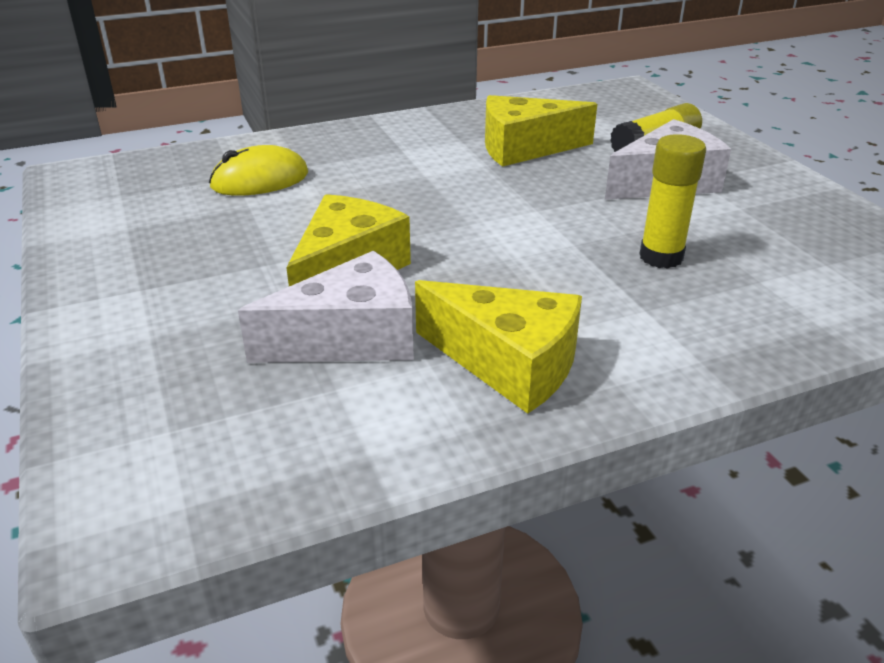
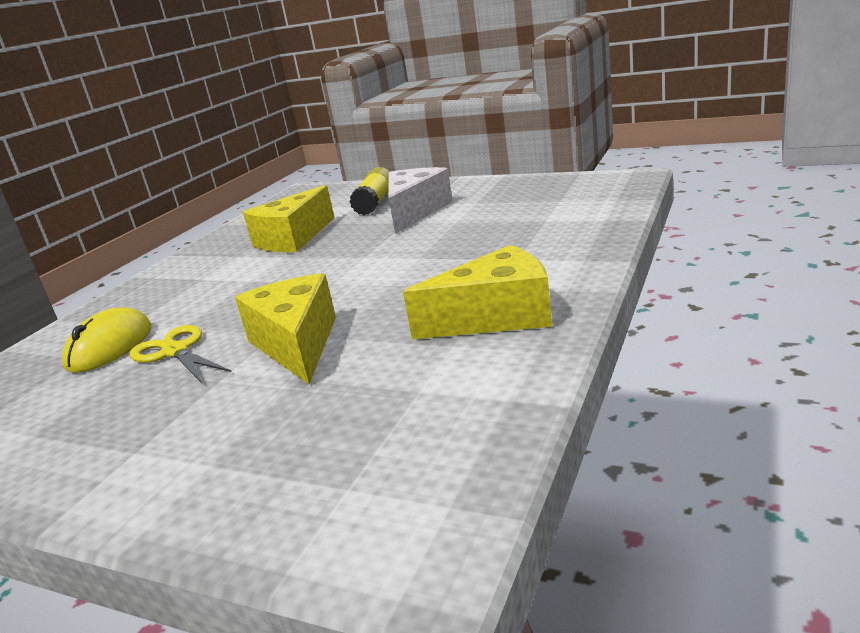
camera: 40 degrees left, 10 degrees down
white cheese [238,251,414,363] -> none
yellow glue stick [640,134,706,269] -> none
none -> yellow scissors [130,325,231,383]

